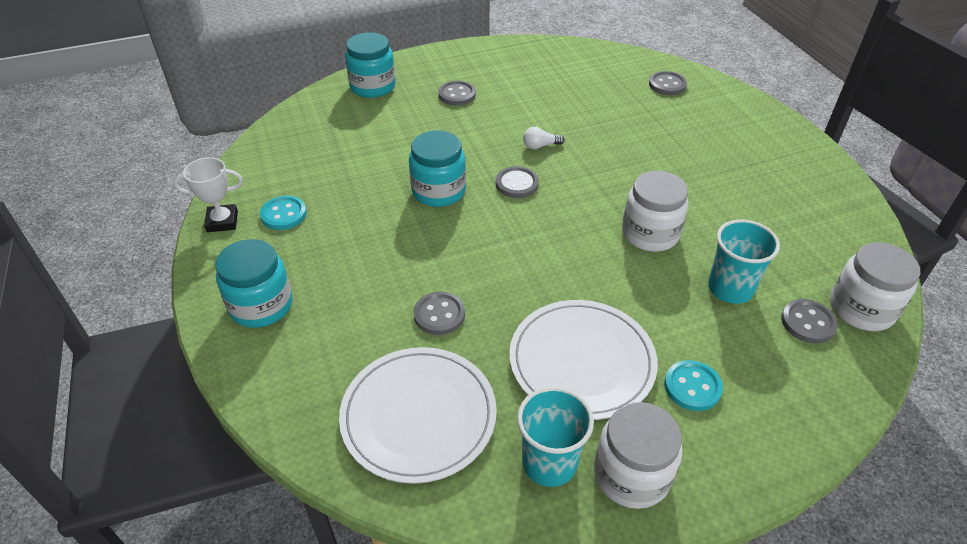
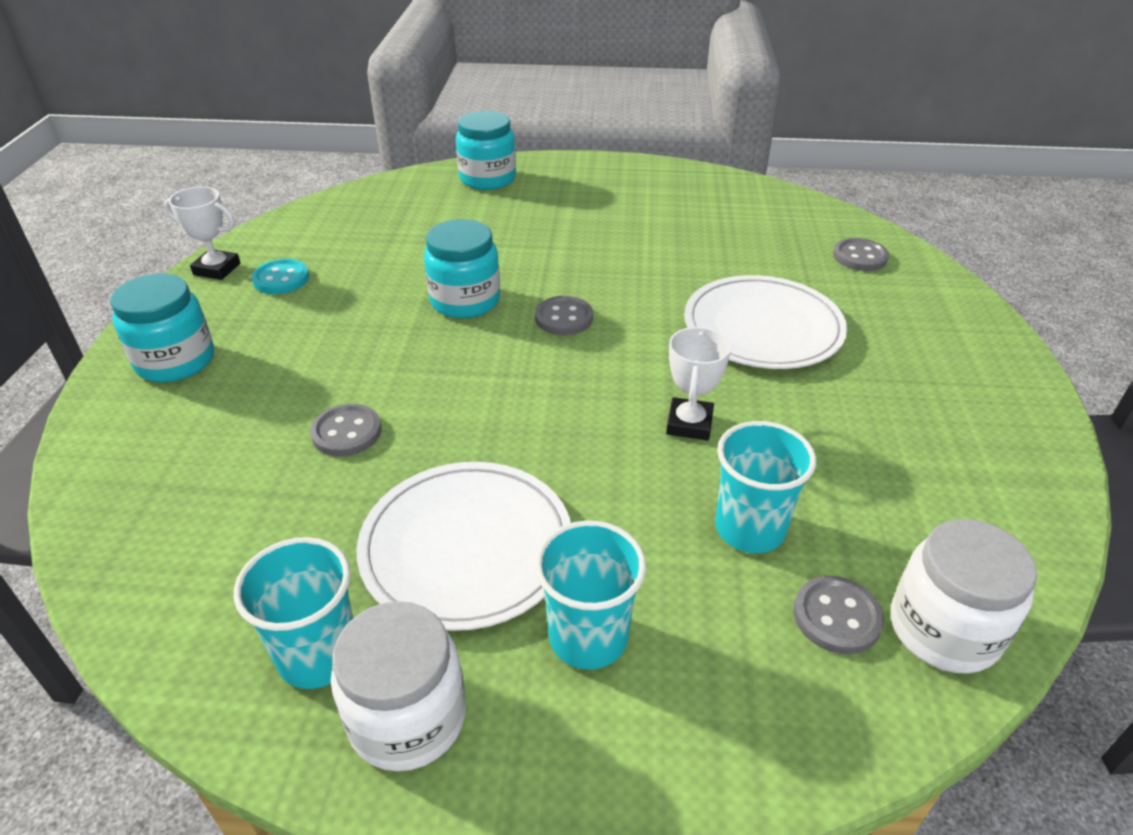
camera: 25 degrees right, 5 degrees down
white plate [339,347,497,484] -> white plate moved to [684,275,847,369]
grey button [438,81,476,106] -> none
white light bulb [523,127,564,149] -> none
white jar [622,171,689,252] -> white trophy [666,327,731,441]
turquoise button [664,360,723,411] -> turquoise cup [535,520,646,669]

